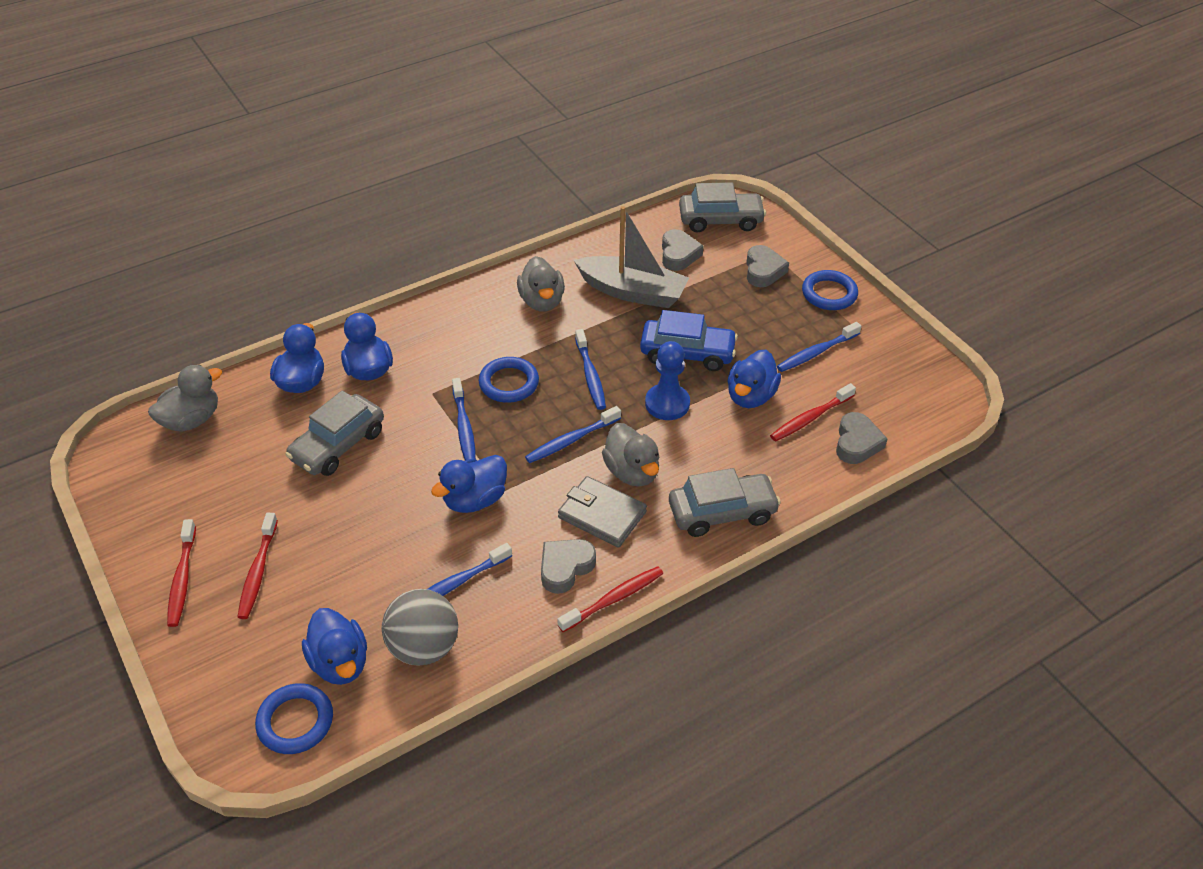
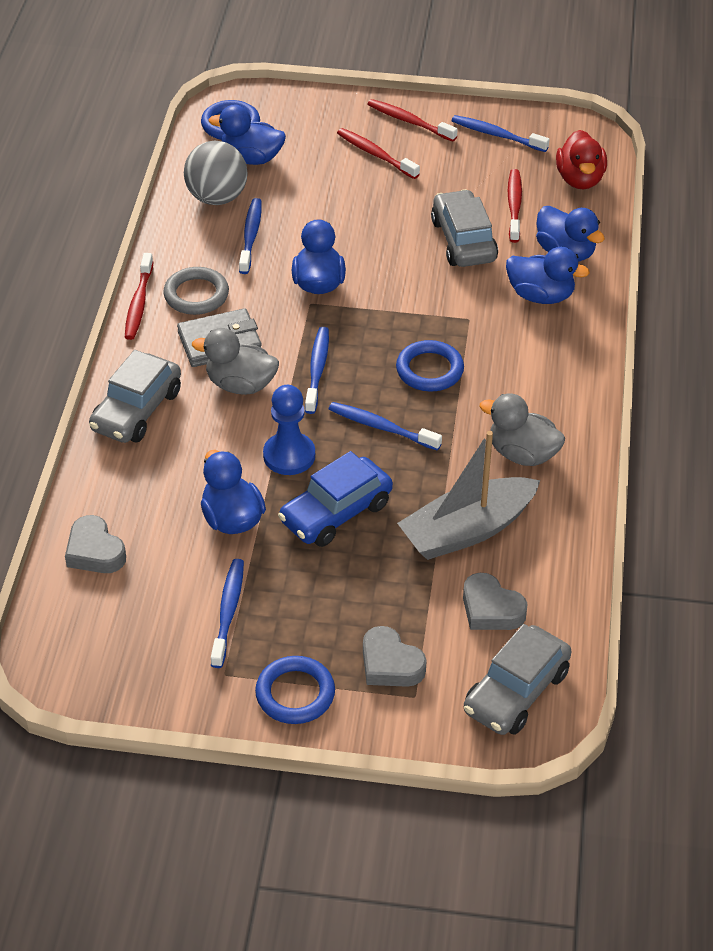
camera: 130 degrees right, 0 degrees up
grey duck [148,365,222,432] -> red duck [556,130,607,189]
blue toothbrush [452,378,476,460] -> blue toothbrush moved to [452,115,550,152]
grey heart [541,539,596,594] -> grey ring [163,267,229,315]
red toothbrush [770,383,856,442] -> red toothbrush moved to [508,169,522,243]

